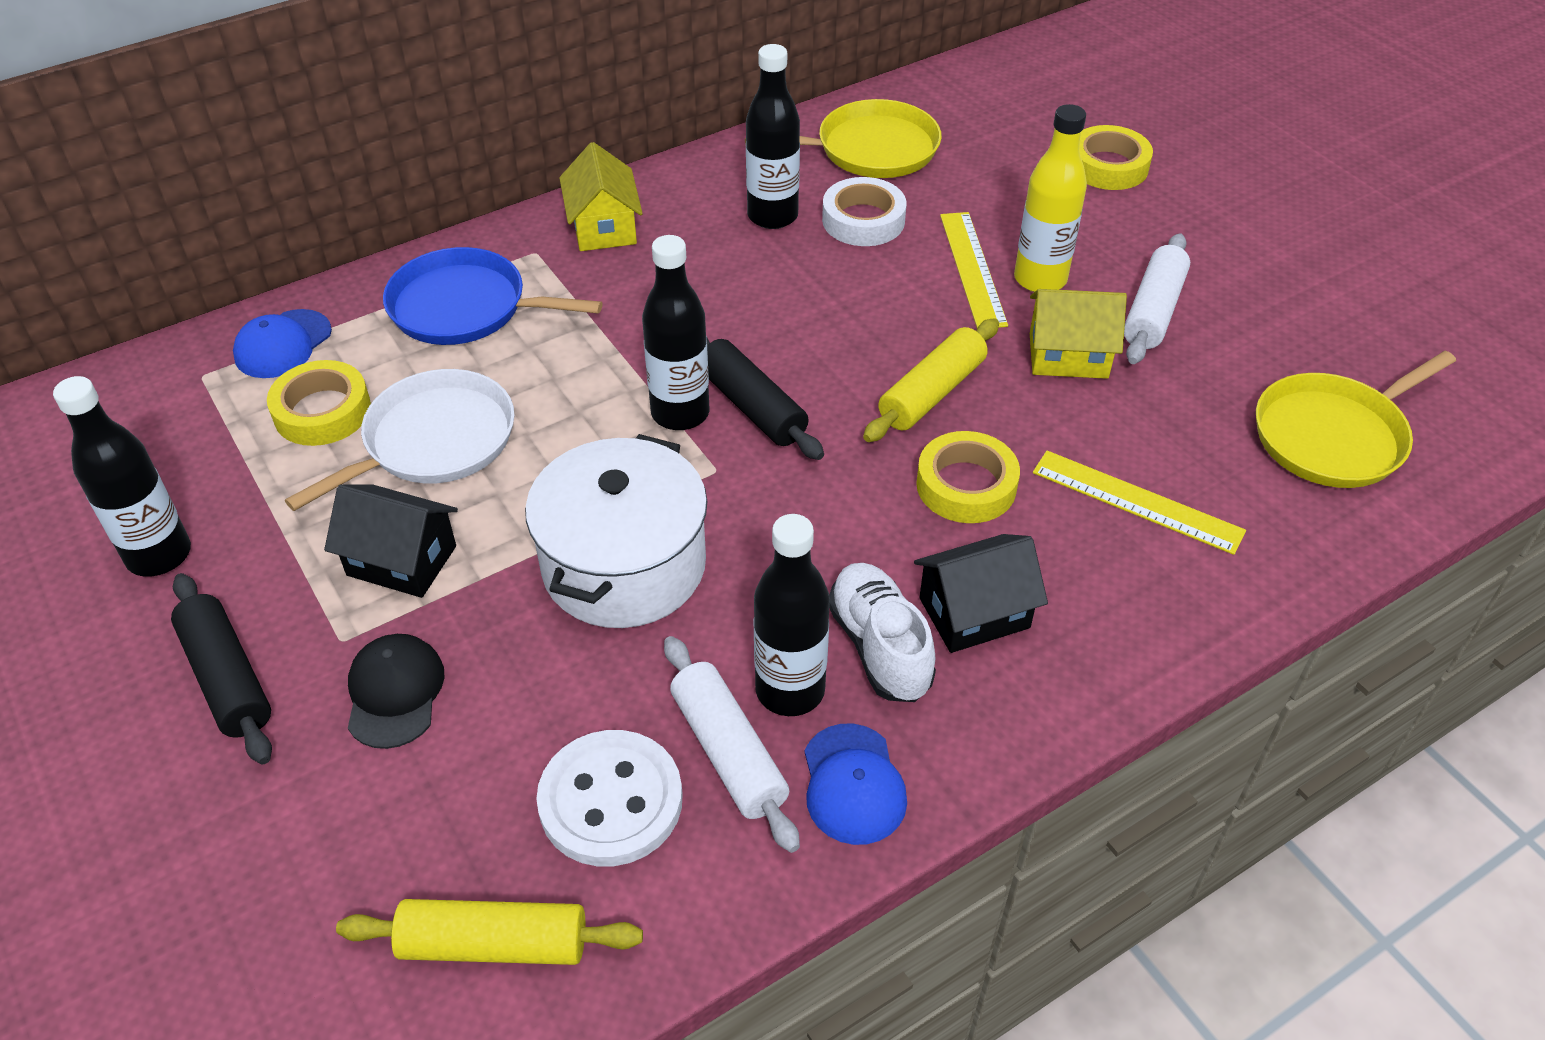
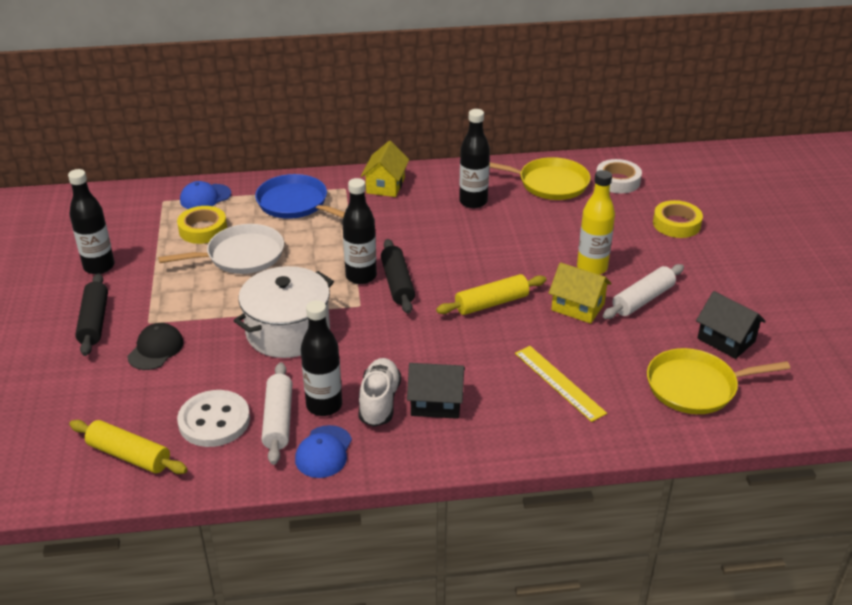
camera: 25 degrees right, 10 degrees down
black house [324,485,458,598] -> black house moved to [696,291,766,359]
white tape [822,177,906,246] -> white tape moved to [596,159,642,193]
yellow tape [916,431,1020,523] -> none
yellow ruler [940,212,1008,328] -> none

